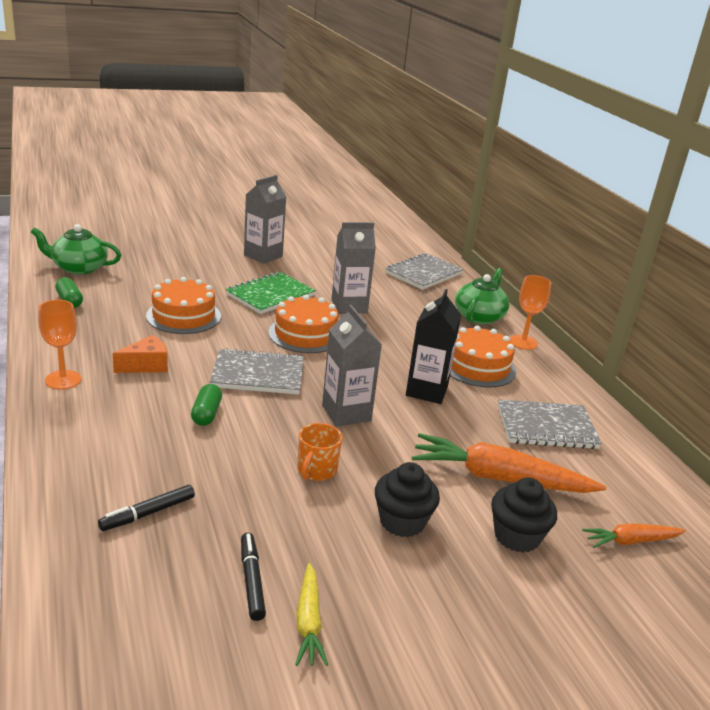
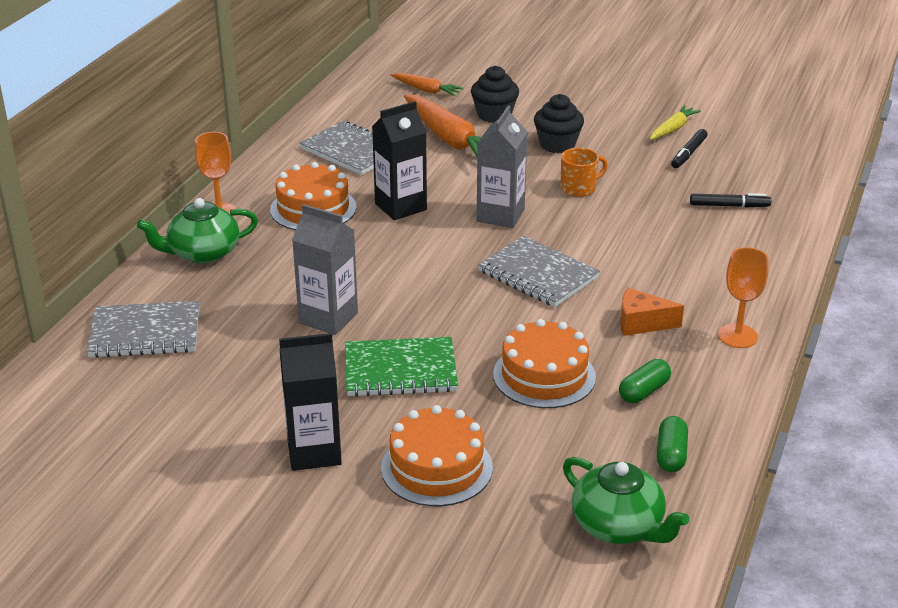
camera: 135 degrees left, 5 degrees up
green capsule [191,384,222,426] -> green capsule moved to [619,359,671,403]
grey carton [244,175,286,264] -> black carton [279,333,342,471]
orange cake [269,295,339,353] -> orange cake moved to [381,405,493,506]

